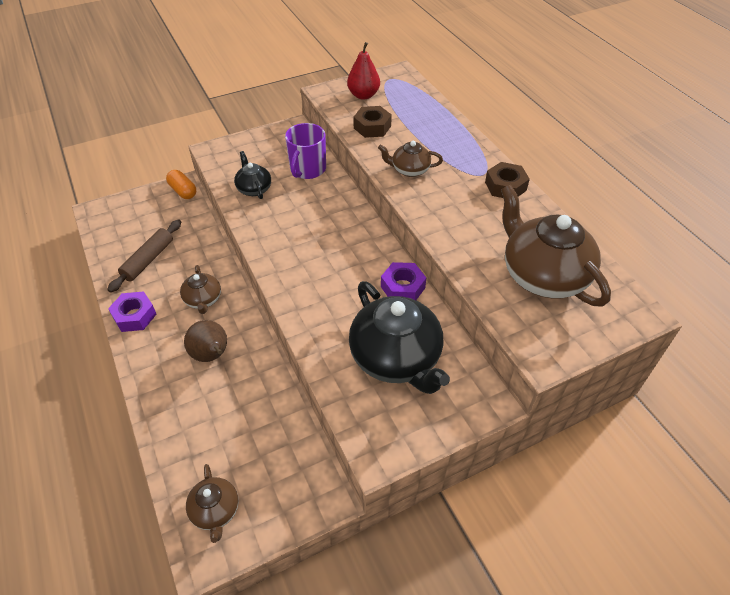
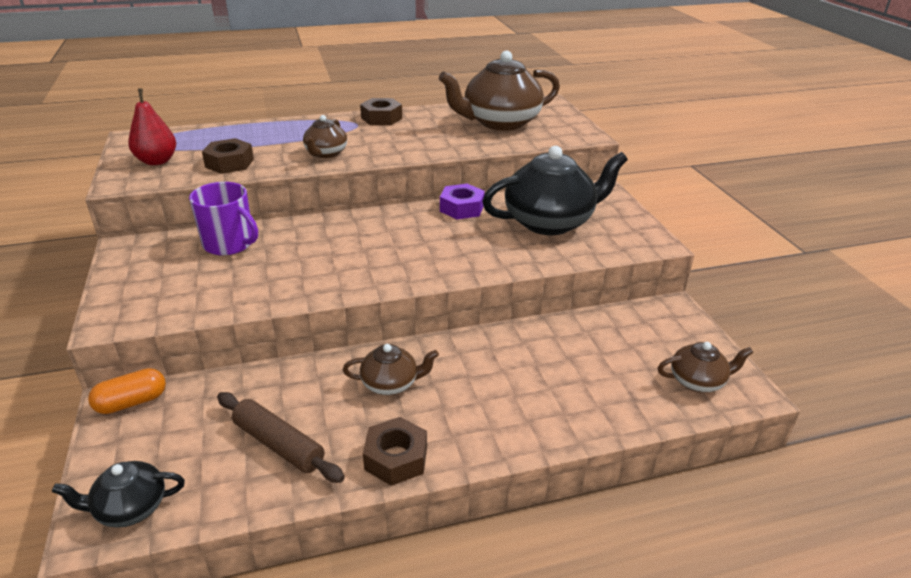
camera: 80 degrees left, 15 degrees down
purple nut [108,291,157,332] -> brown nut [363,417,427,486]
brown pear [184,320,227,362] -> none
black teapot [234,151,271,199] -> black teapot moved to [52,461,185,528]

